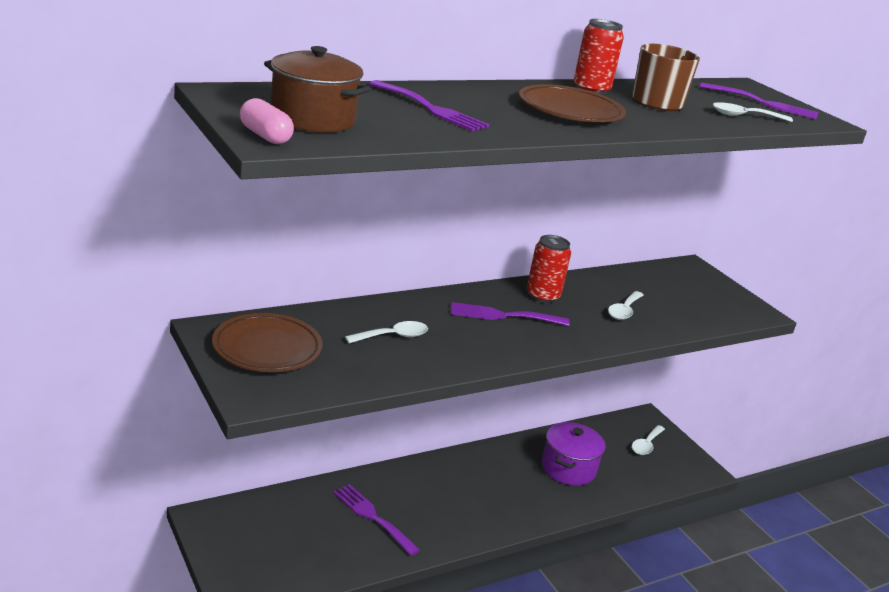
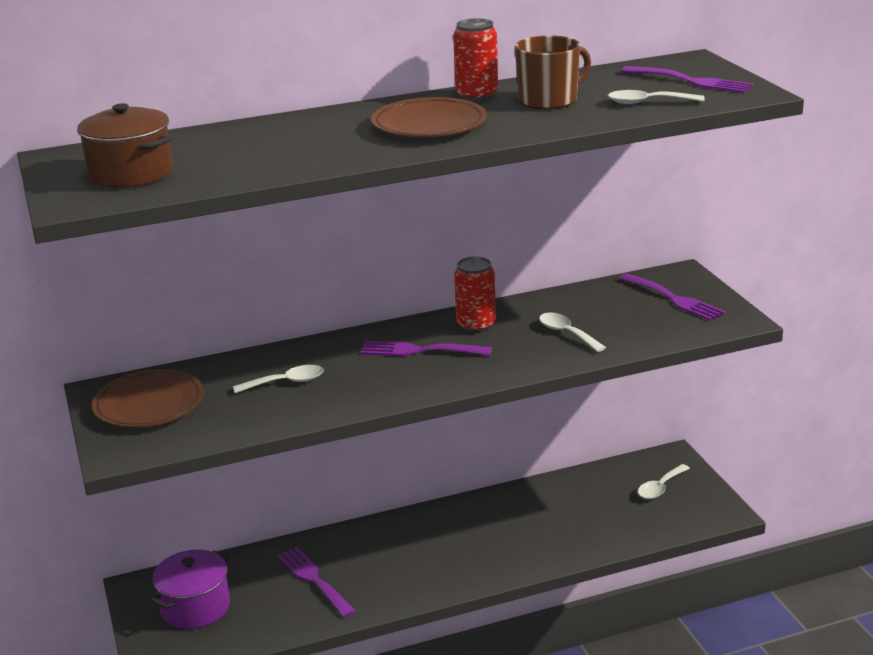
camera: 15 degrees right, 0 degrees up
pink capsule [240,98,294,144] -> none
purple fork [369,80,489,131] -> purple fork moved to [619,273,726,321]
purple pot [542,422,605,486] -> purple pot moved to [151,549,230,629]
white spoon [608,291,644,320] -> white spoon turned 105 degrees clockwise [539,313,606,352]

